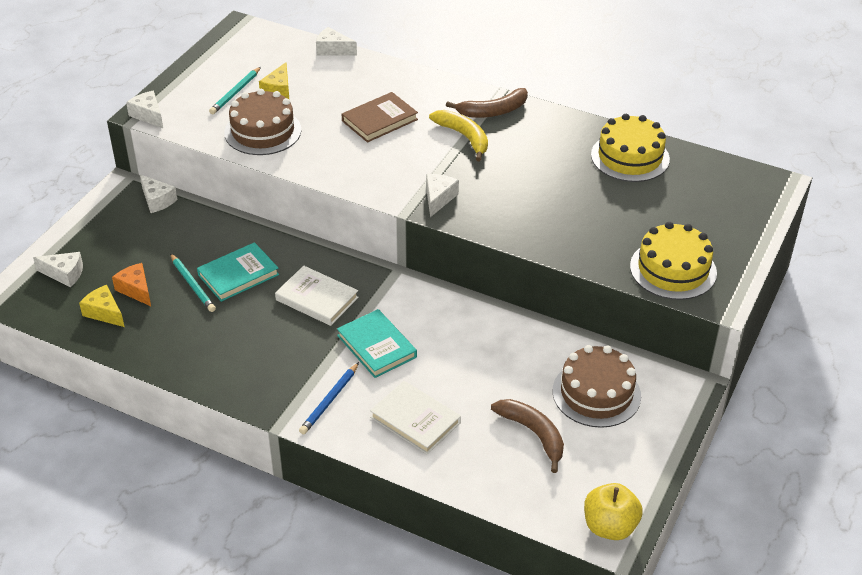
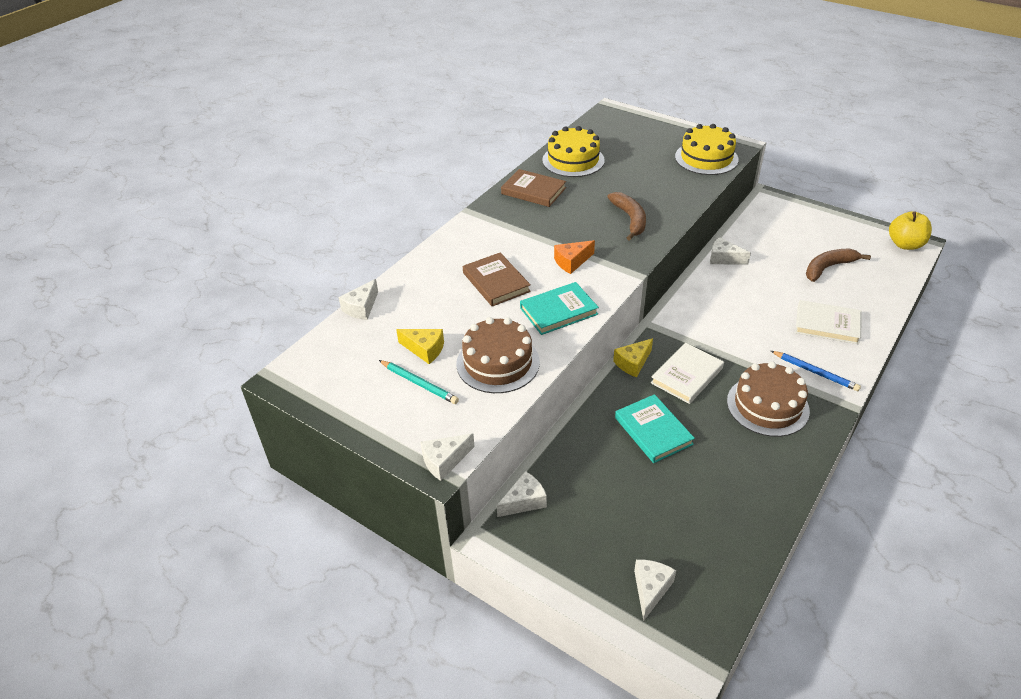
camera: 80 degrees left, 0 degrees up
yellow cheese [79,285,124,327] -> yellow cheese moved to [613,338,653,377]
orange cheese [112,263,151,306] -> orange cheese moved to [554,240,595,274]
turquoise pencil [170,253,216,312] -> none
turquoise book [337,309,417,378] -> turquoise book moved to [520,282,599,335]
white book [370,381,461,454] -> white book turned 60 degrees clockwise [795,300,861,344]
white cheese [426,174,459,217] -> white cheese moved to [710,237,751,265]
yellow banana [429,110,488,161] -> none
brown banana [446,88,528,118] -> brown banana moved to [607,192,646,241]
brown cake [552,345,641,428] -> brown cake moved to [727,361,810,437]
none -> brown book [501,169,566,207]

